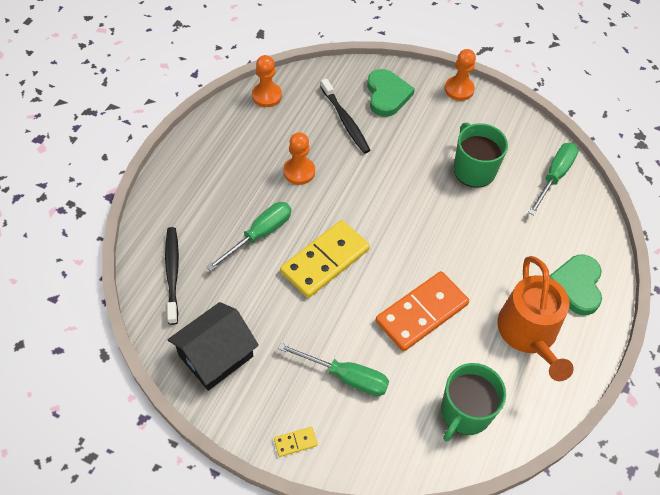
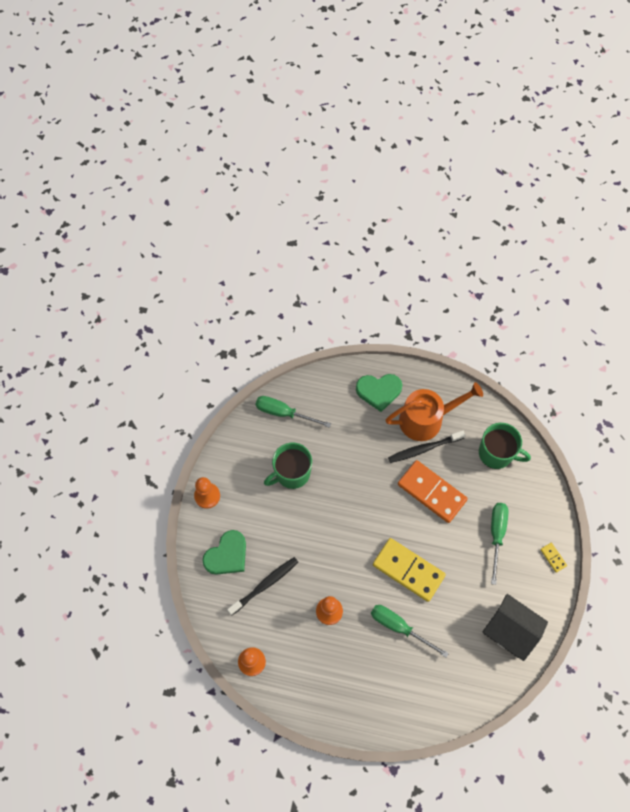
camera: 100 degrees left, 10 degrees up
black toothbrush [165,227,179,325] -> black toothbrush moved to [388,431,465,463]
green heart [367,69,415,117] -> green heart turned 150 degrees clockwise [202,530,246,575]

